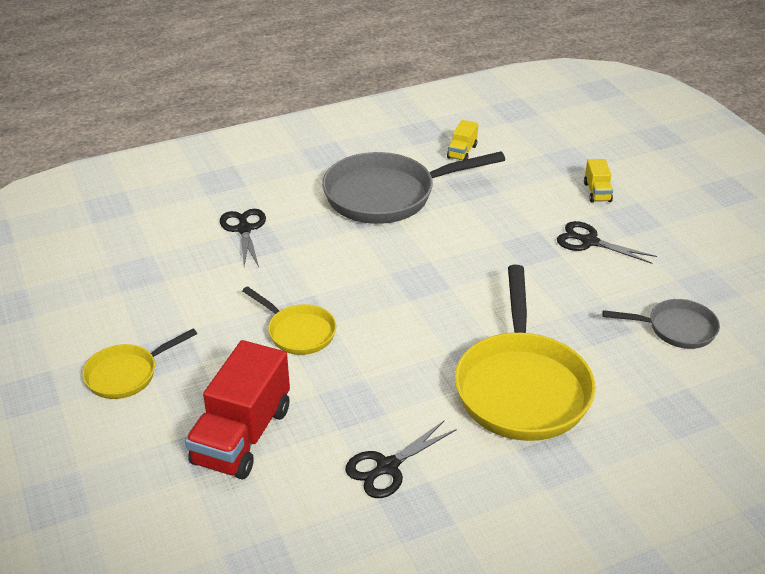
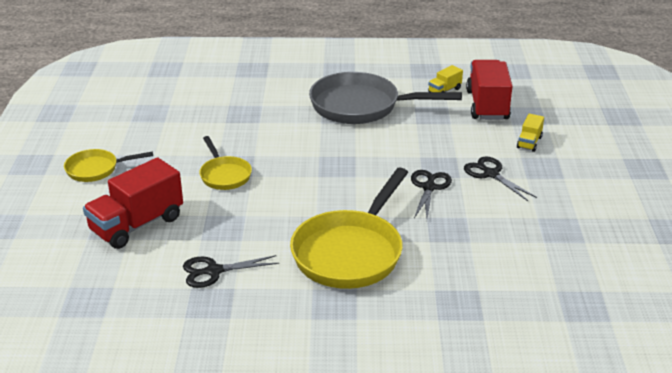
camera: 25 degrees right, 5 degrees down
black scissors [220,209,266,267] -> black scissors moved to [411,170,452,218]
grey pan [602,299,720,349] -> none
none -> red truck [466,60,513,120]

